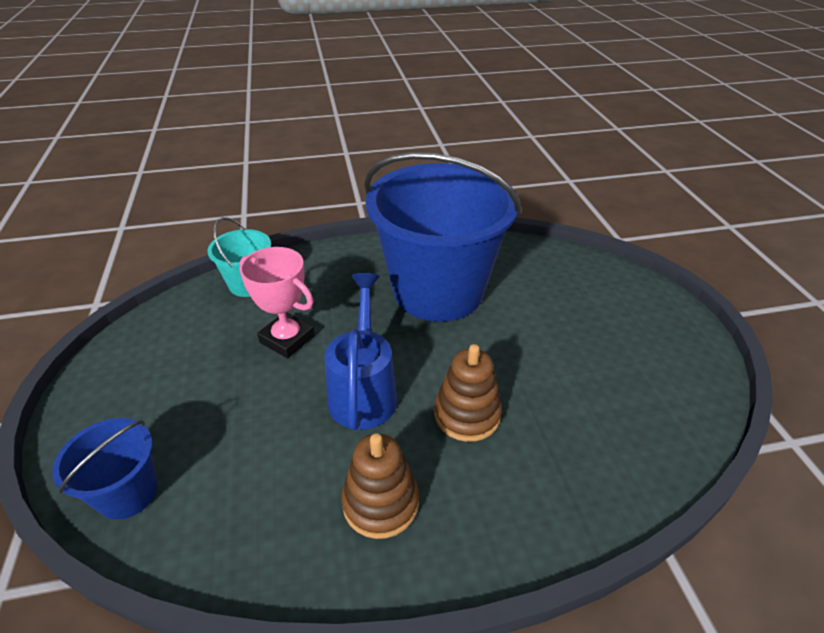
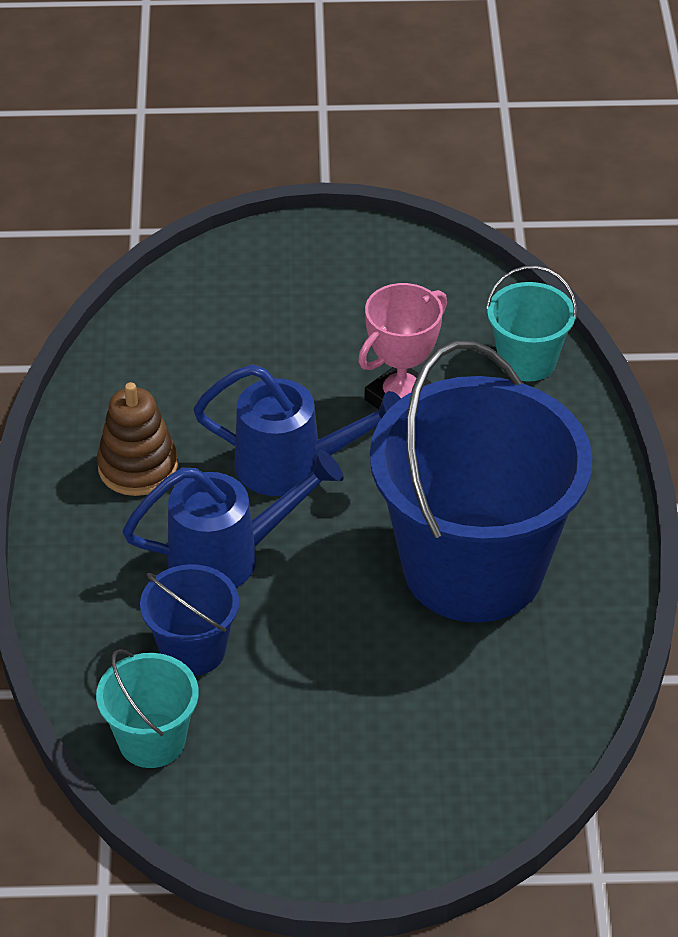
camera: 100 degrees right, 5 degrees up
blue bucket [52,418,158,520] -> blue bucket moved to [140,564,239,676]
brown stacking toy [434,344,502,442] -> blue watering can [123,450,343,588]
none -> turquoise bucket [96,649,199,768]

